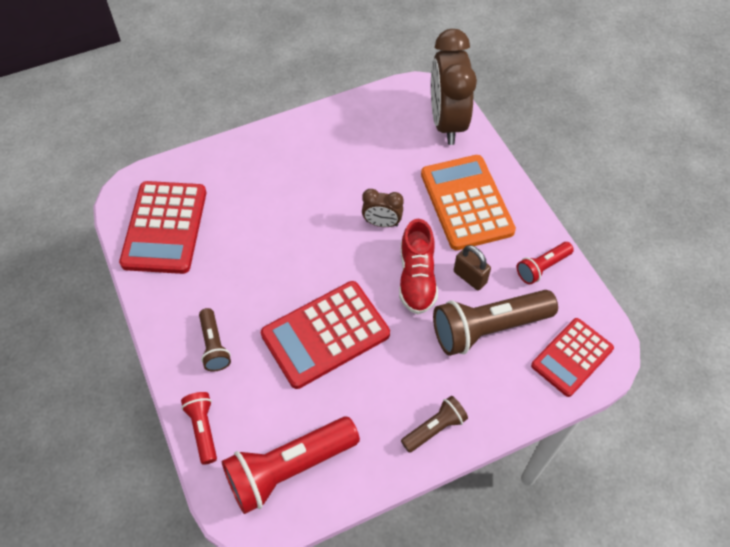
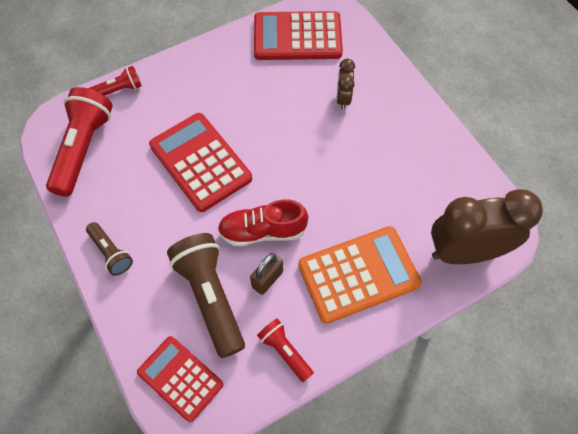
camera: 85 degrees right, 5 degrees up
brown flashlight [199,308,231,372] -> none
red flashlight [222,417,360,514] -> red flashlight turned 45 degrees clockwise [46,87,113,197]
brown clock [362,189,404,227] -> brown clock moved to [336,59,355,110]

